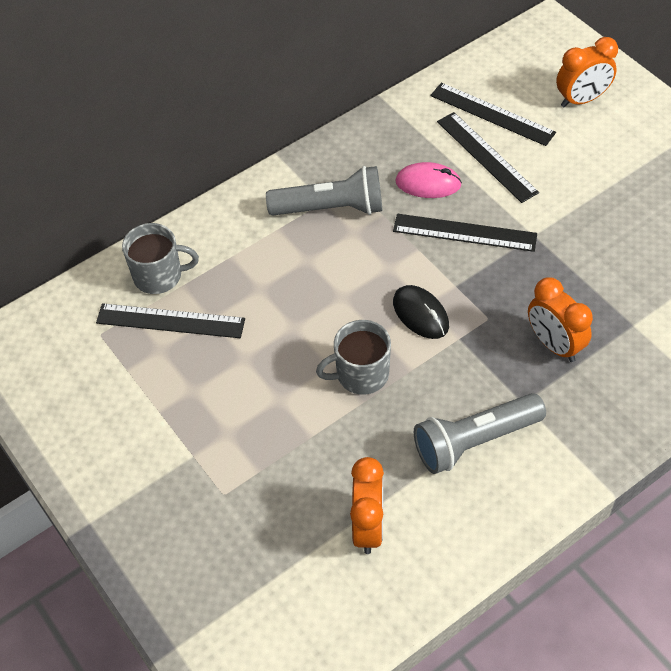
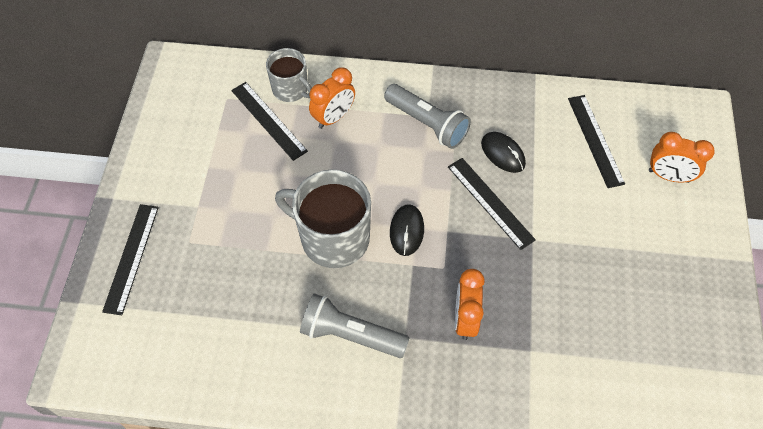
camera: 40 degrees right, 5 degrees up
grey mug [316,320,391,395] -> grey mug [275,169,371,268], size x1.68
orange clock [350,457,384,554] -> orange clock moved to [309,68,355,129]
pink mouse [395,162,462,198] -> black mouse [481,132,526,173]
black ruler [437,112,539,203] -> black ruler moved to [102,204,159,315]

